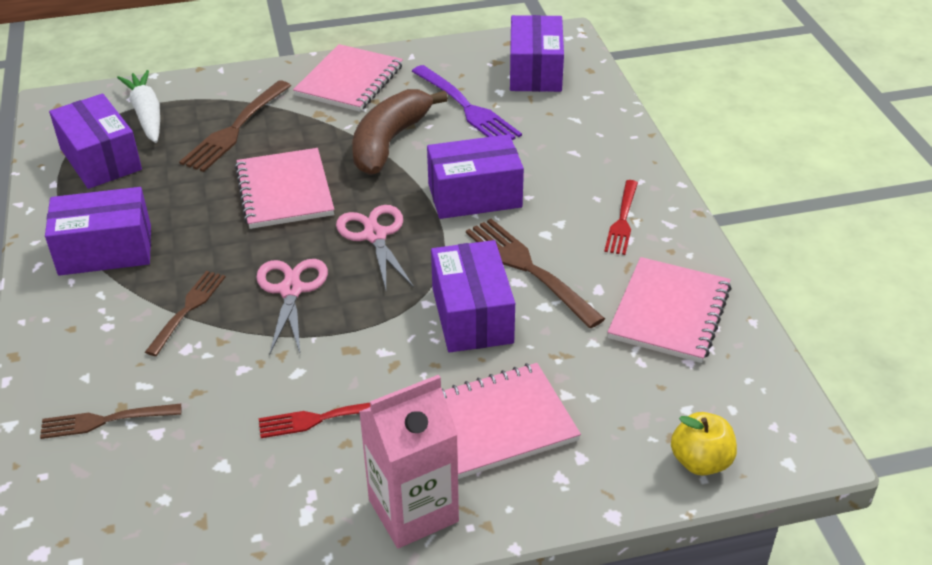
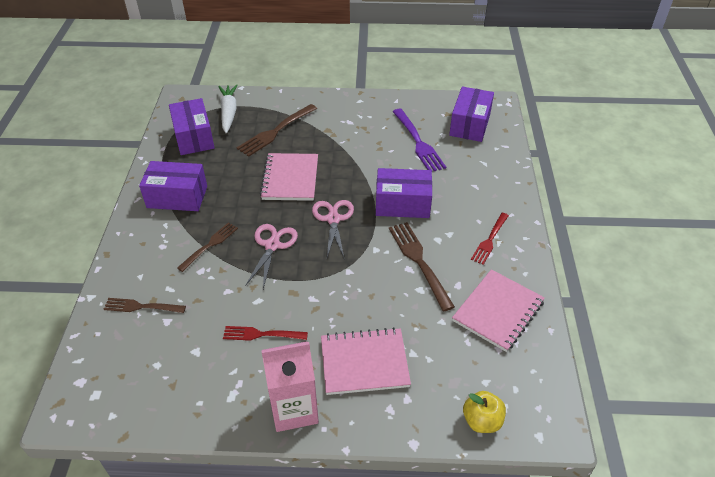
camera: 15 degrees right, 5 degrees up
pink notebook [293,44,403,112] -> none
brown banana [352,89,448,175] -> none
purple box [431,240,515,352] -> none

